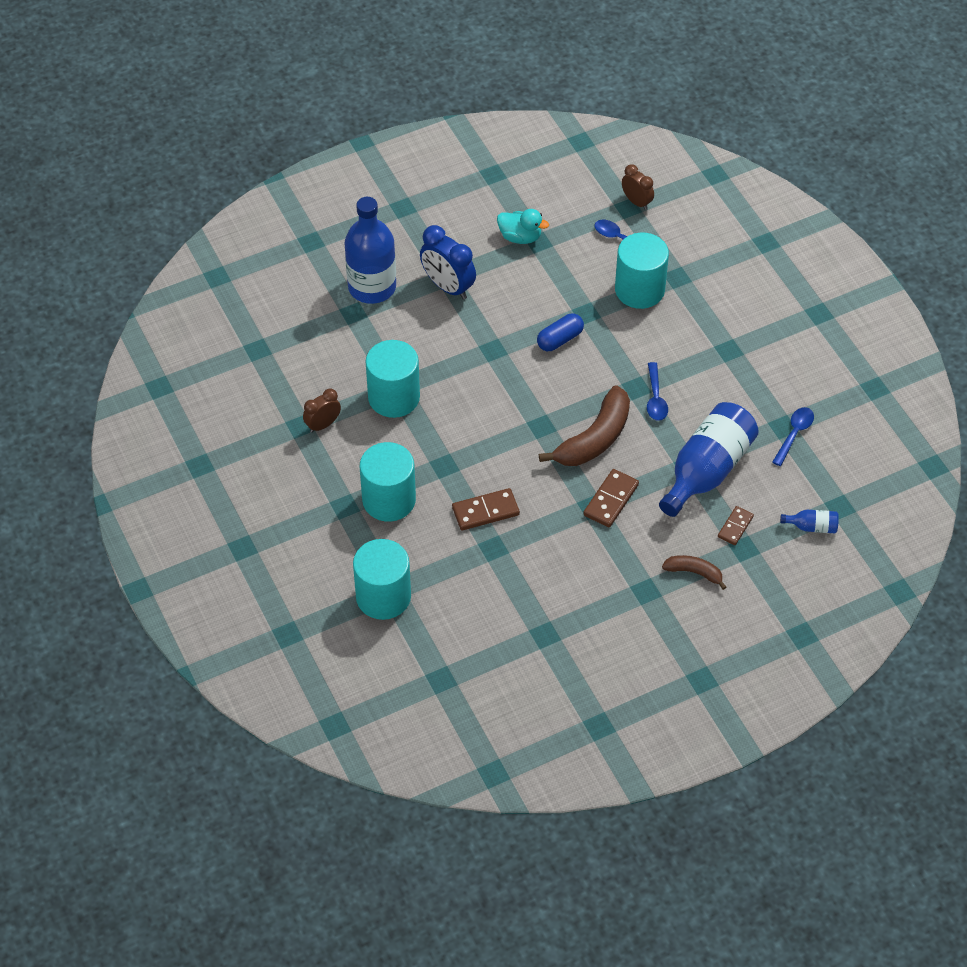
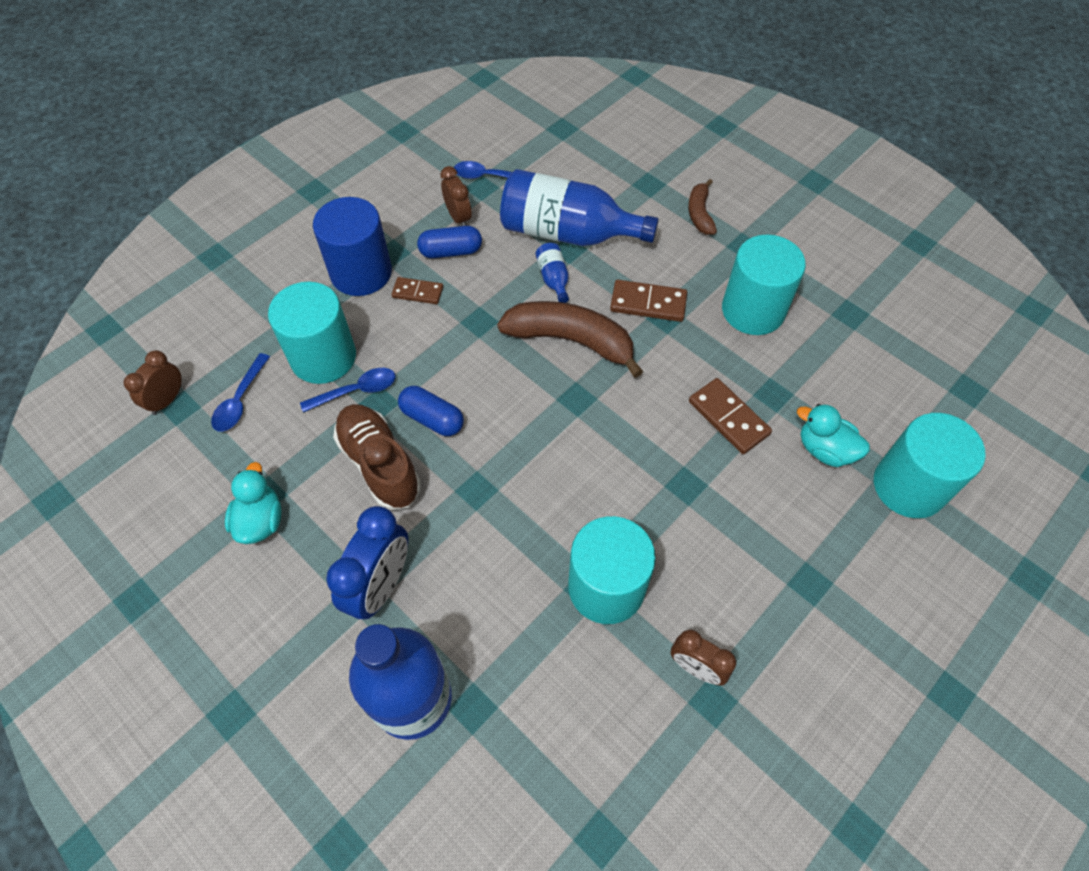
camera: 110 degrees left, 5 degrees up
turquoise cylinder [360,442,416,522] -> turquoise cylinder moved to [722,235,806,335]
blue spoon [647,362,668,421] -> blue spoon moved to [300,368,396,412]
brown domino [718,506,754,545] -> brown domino moved to [391,277,443,304]
blue bottle [780,510,839,533] -> blue bottle moved to [535,243,569,303]
none -> blue cylinder [313,197,392,296]
none -> brown shoe [333,404,421,510]
none -> blue capsule [417,226,482,258]
none -> brown clock [440,166,472,226]
none -> turquoise duck [797,404,870,467]

